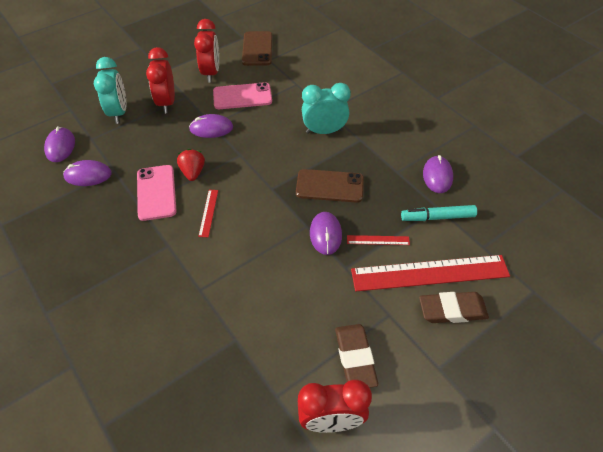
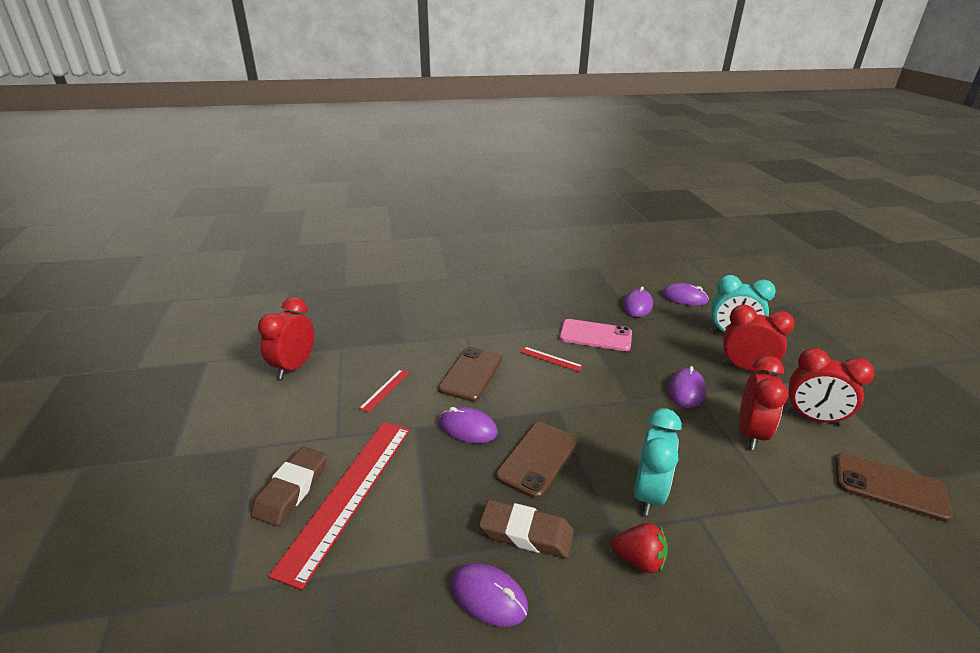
camera: 115 degrees right, 20 degrees down
red strawberry [177,149,205,181] -> red strawberry moved to [611,523,668,573]
pink phone [213,82,272,109] -> red clock [739,356,788,450]
brown eraser [335,324,378,388] -> brown eraser moved to [479,499,574,558]
red ruler [347,235,410,245] -> red ruler moved to [359,369,409,413]
turquoise marker [401,205,477,221] -> none
none -> brown phone [438,347,502,401]

